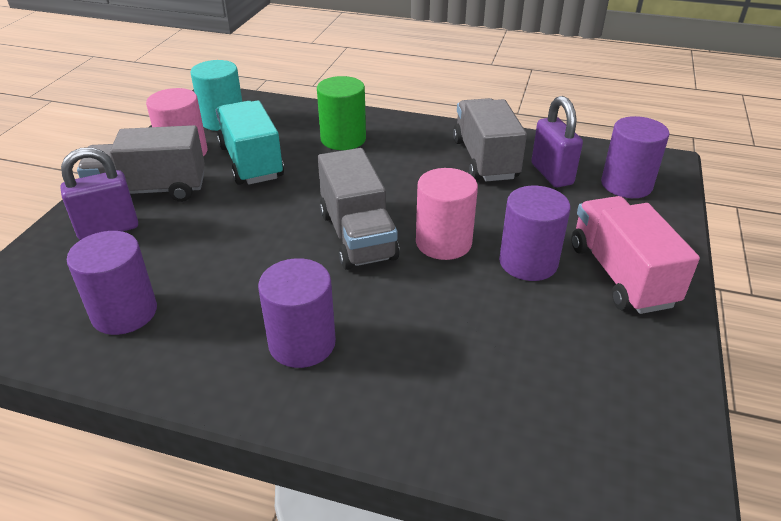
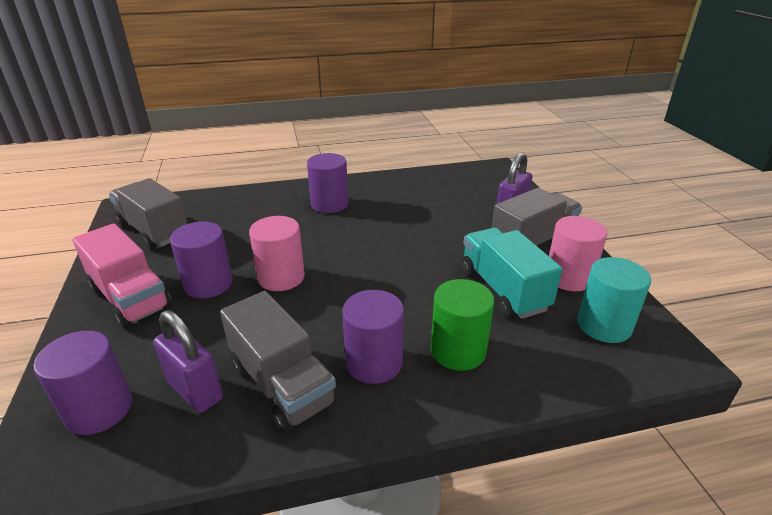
camera: 150 degrees right, 5 degrees down
purple cylinder [67,231,157,335] -> purple cylinder moved to [342,290,404,384]
turquoise truck [216,100,284,185] -> turquoise truck turned 150 degrees counterclockwise [461,228,563,319]
grey truck [318,148,400,270] -> grey truck moved to [109,178,187,250]

